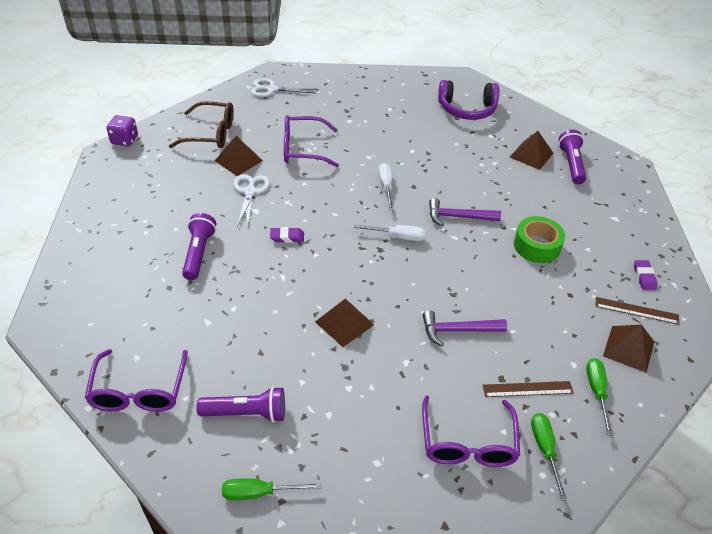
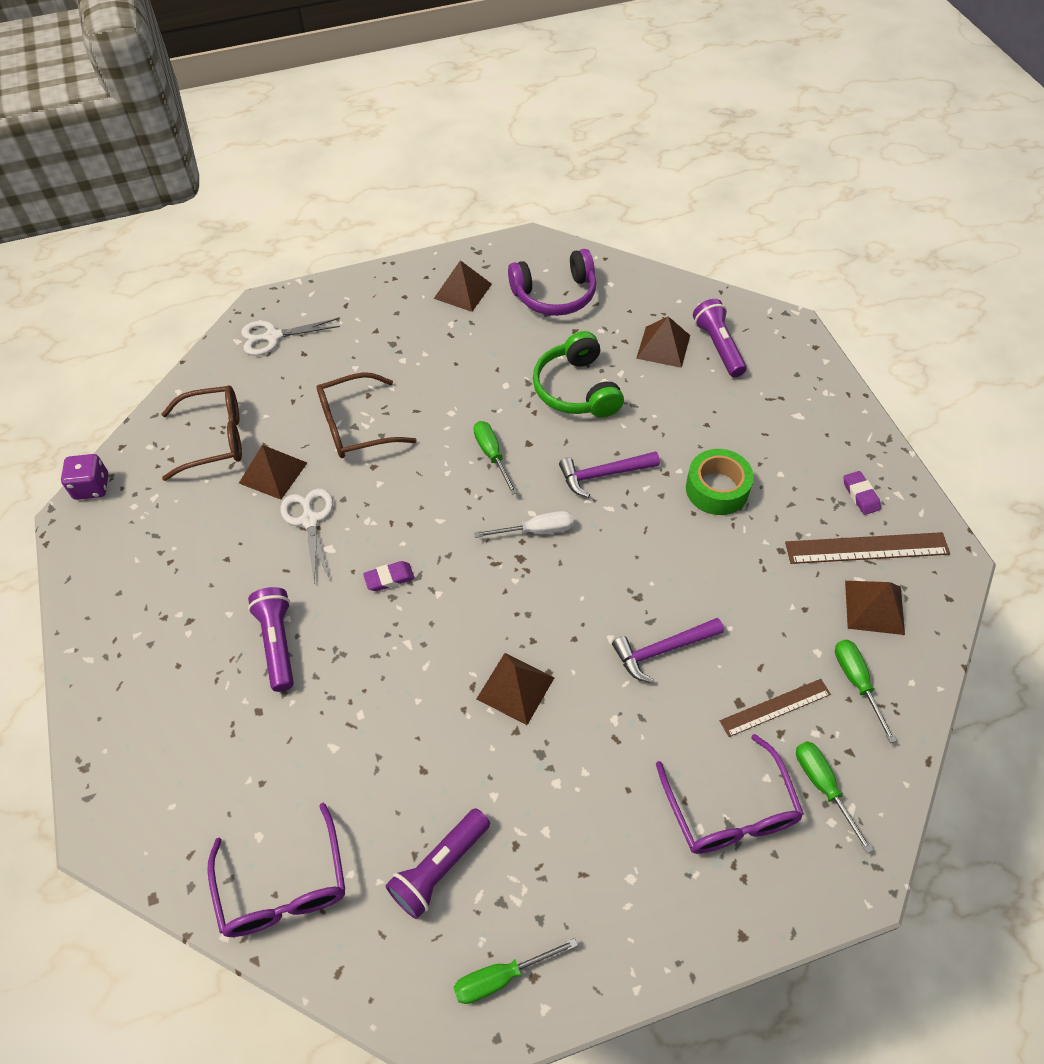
camera: 15 degrees left, 10 degrees up
purple flashlight [197,387,285,423] -> purple flashlight turned 150 degrees clockwise [385,808,490,919]
purple glasses [284,115,339,167] -> brown glasses [317,372,417,458]
white screwdriver [379,163,393,210] -> green screwdriver [474,421,517,495]
brown ruler [595,297,679,325] -> brown ruler [785,532,950,564], size x1.52
none -> brown pyramid [434,260,492,312]
none -> green headphones [533,331,624,418]

